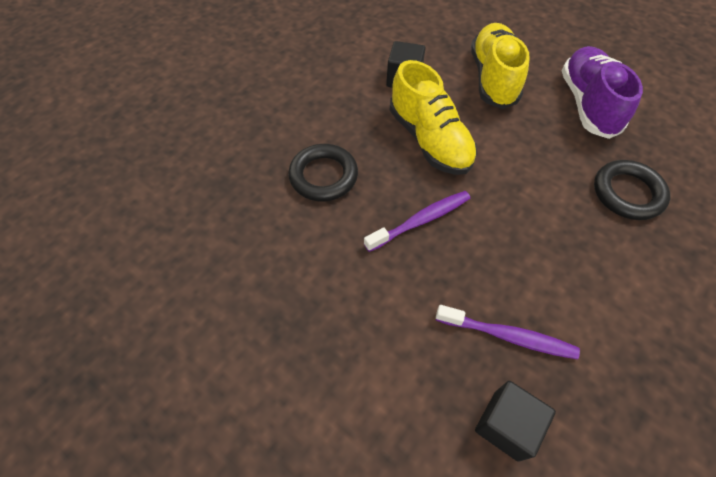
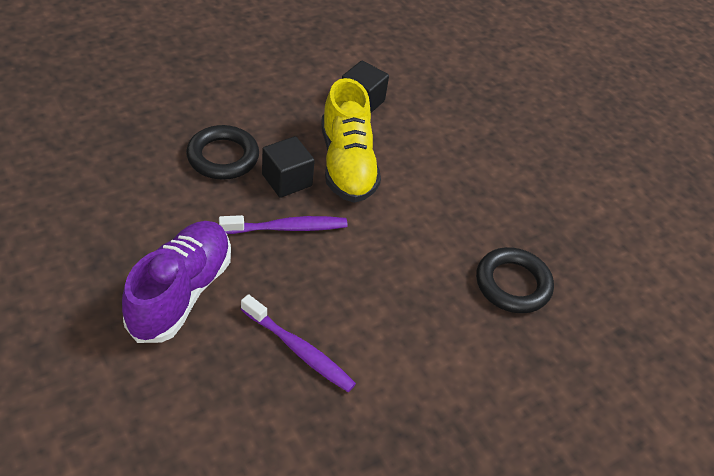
camera: 15 degrees right, 10 degrees down
yellow shoe [471,23,530,109] -> none
black cube [475,381,556,462] -> black cube moved to [262,136,315,198]
purple shoe [562,46,643,139] -> purple shoe moved to [122,221,231,343]

